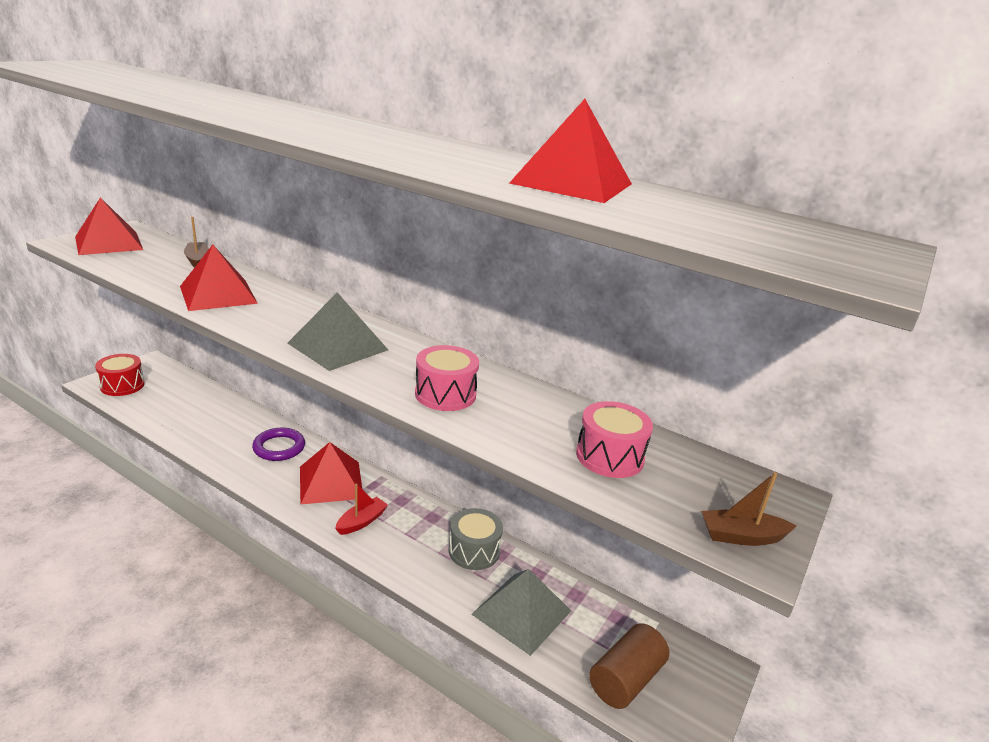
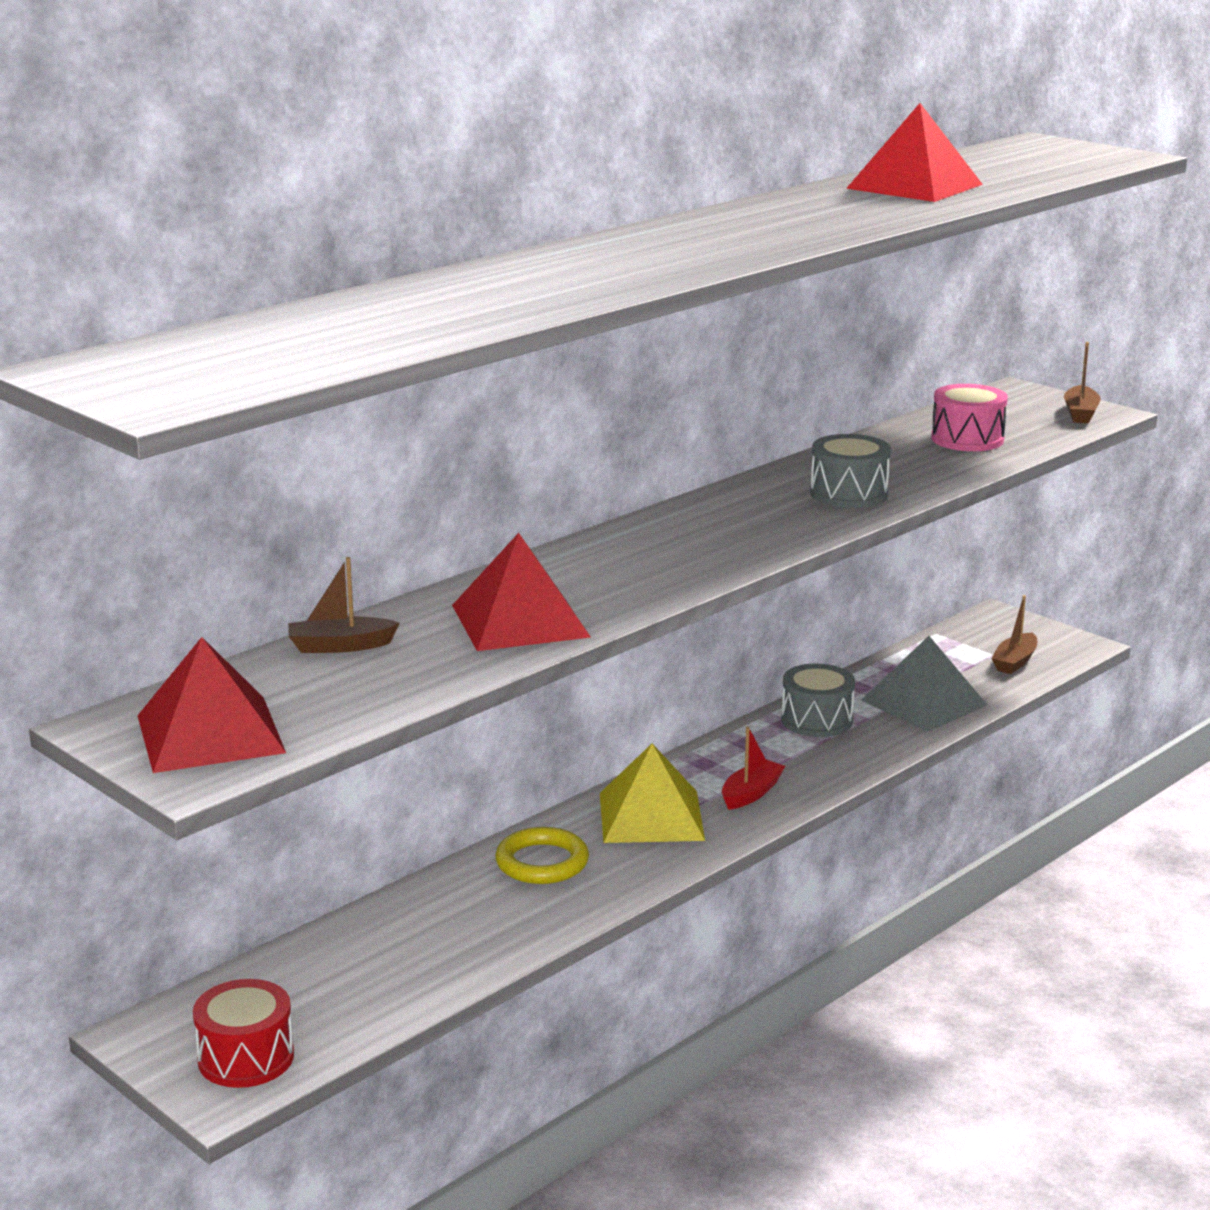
camera: 75 degrees left, 5 degrees down
purple ring [252,428,305,461] -> yellow ring [495,827,589,884]
grey pyramid [287,292,388,371] -> none
red pyramid [300,442,362,505] -> yellow pyramid [600,744,705,843]
red boat [335,484,388,535] -> red boat turned 75 degrees clockwise [722,727,785,810]
pink drum [415,345,479,411] -> grey drum [810,434,891,508]
brown cylinder [589,623,669,709] -> brown boat [992,595,1037,674]

